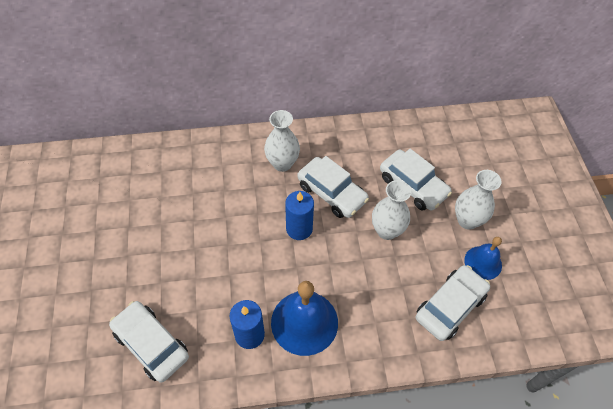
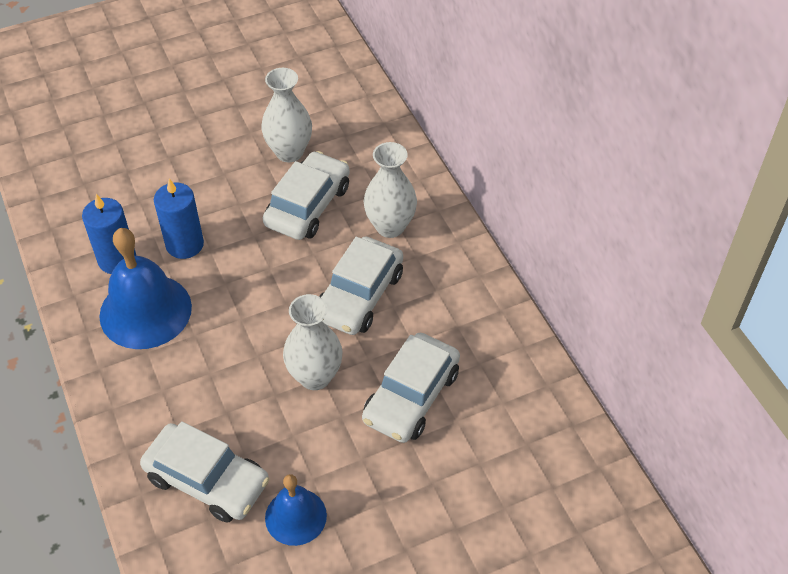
camera: 75 degrees right, 5 degrees down
white car [109,301,189,383] -> white car moved to [263,151,350,240]
blue candle [285,191,314,240] -> blue candle moved to [154,178,204,259]
white vase [455,170,501,229] -> white vase moved to [261,68,312,162]

